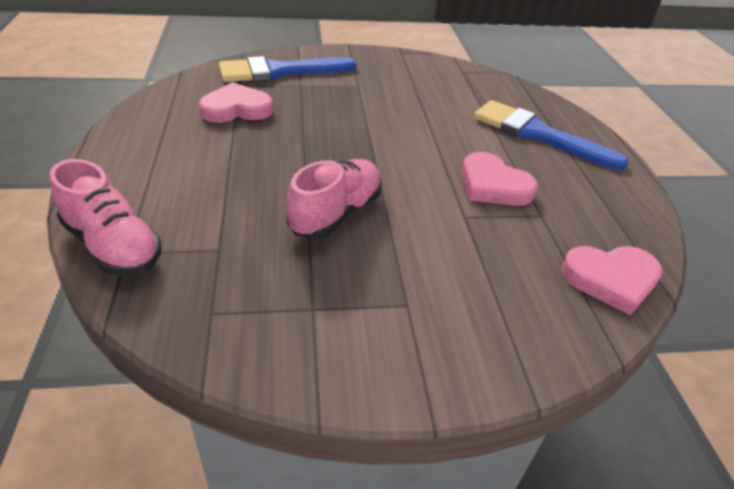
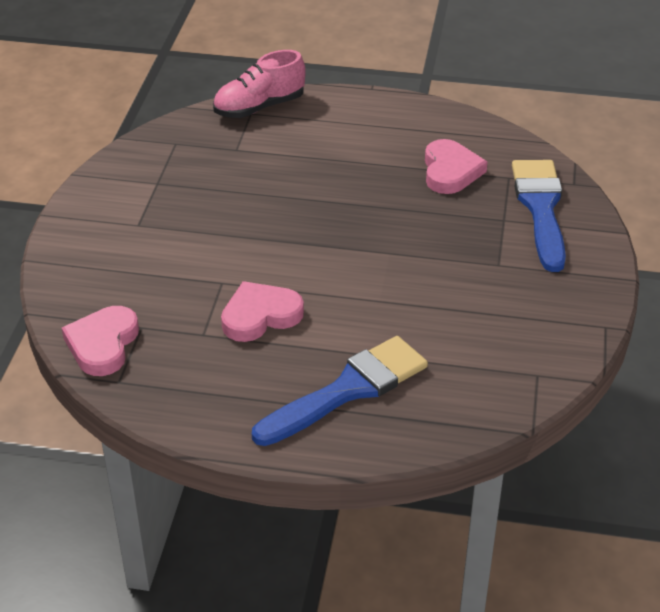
camera: 110 degrees right, 0 degrees up
pink shoe [286,159,382,239] -> none

